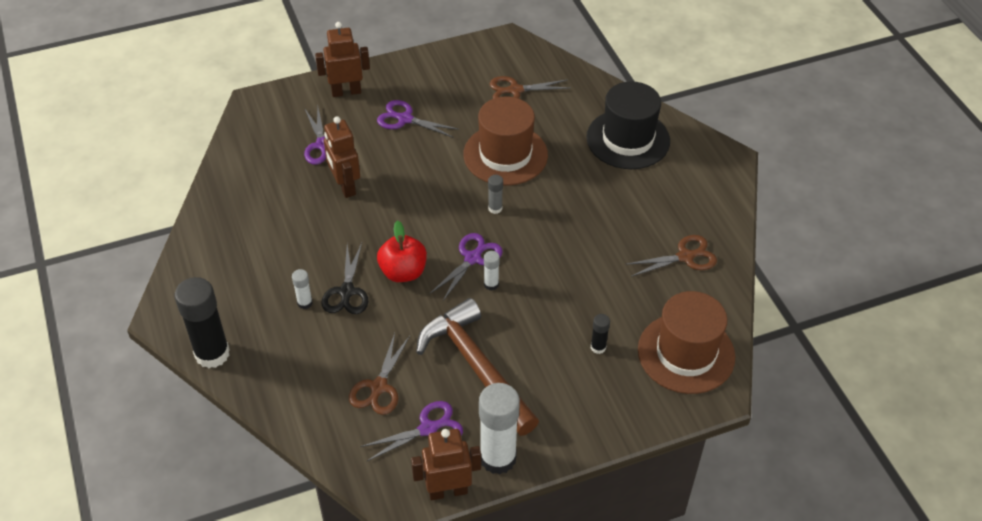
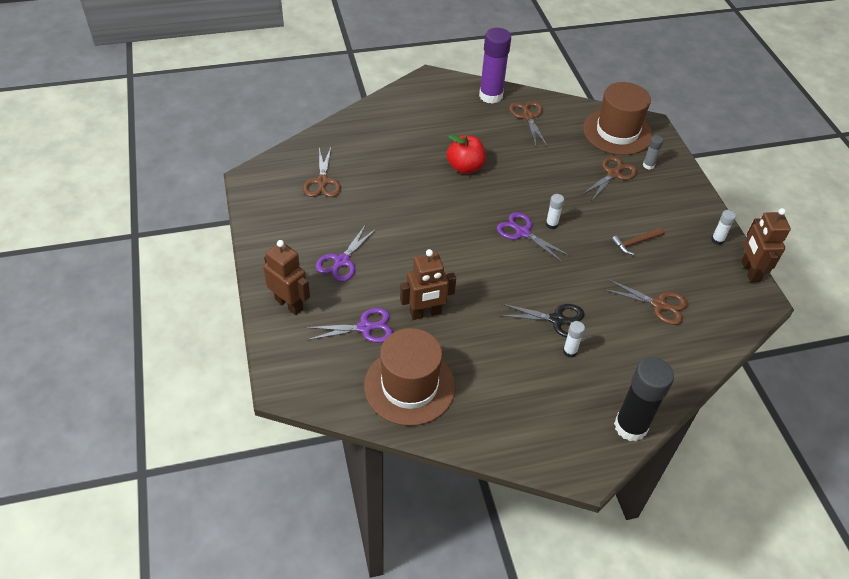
camera: 85 degrees left, 0 degrees up
brown robot [315,22,370,97] -> brown robot turned 135 degrees clockwise [263,240,310,315]
purple scissors [360,401,463,461] -> none
red apple [377,220,427,282] -> red apple moved to [446,135,486,174]
brown hammer [416,298,539,436] -> brown hammer [611,227,664,255], size x0.42
brown hat [463,97,548,185] -> brown hat moved to [364,328,456,426]
white glue stick [479,383,520,475] -> white glue stick [711,210,736,245], size x0.46
grey glue stick [488,175,503,214] -> grey glue stick moved to [643,135,663,170]
black hat [586,81,670,169] -> none
black glue stick [591,314,610,354] -> brown scissors [581,156,638,202]
none -> purple glue stick [479,28,511,104]

